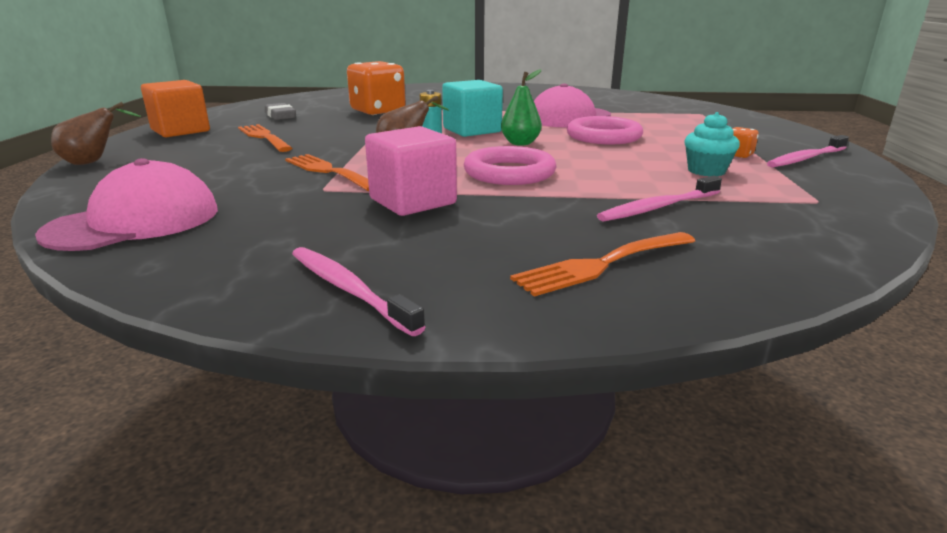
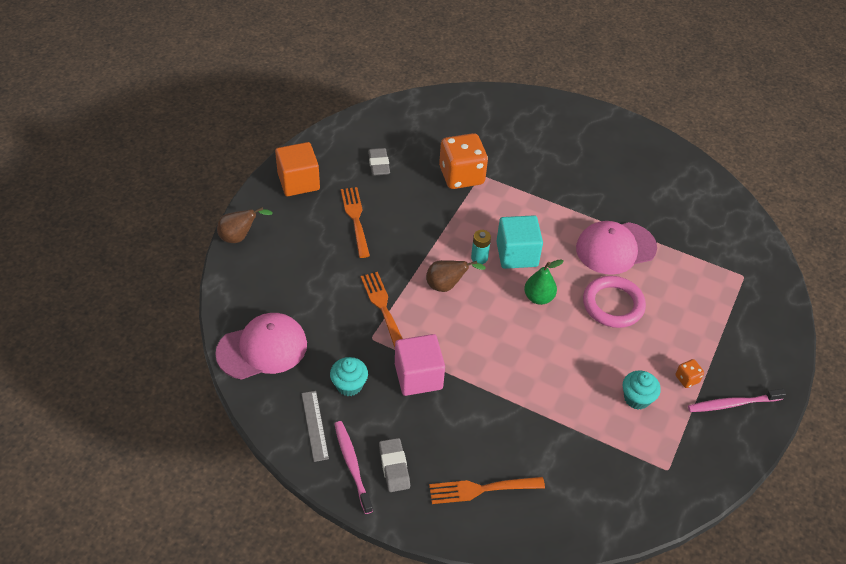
camera: 20 degrees right, 25 degrees up
pink ring [464,146,557,185] -> none
pink toothbrush [597,176,722,222] -> none
none -> grey ruler [302,391,329,462]
none -> turquoise cupcake [330,357,368,396]
none -> grey eraser [379,438,410,492]

